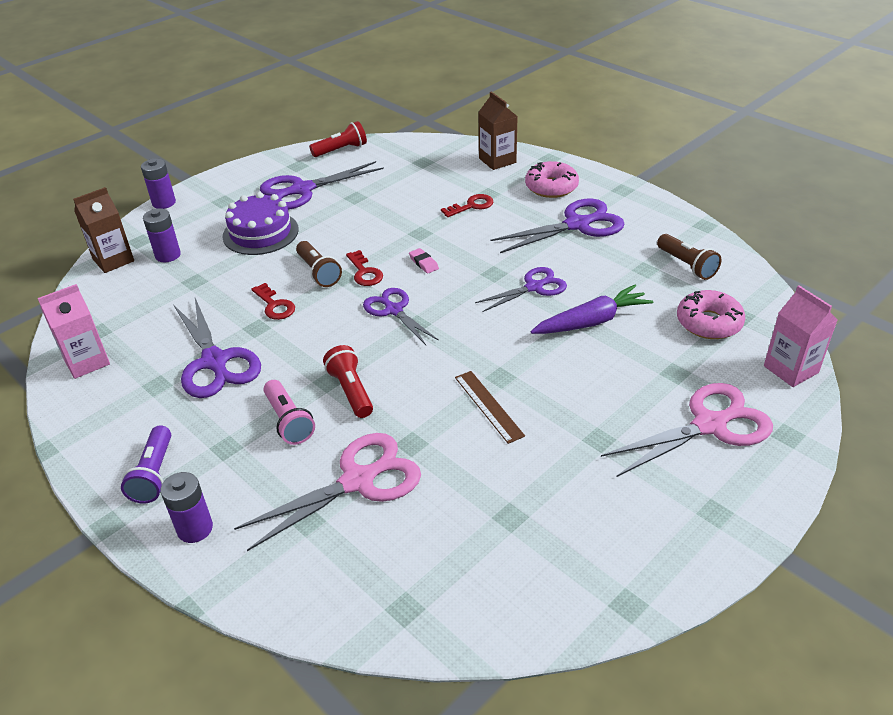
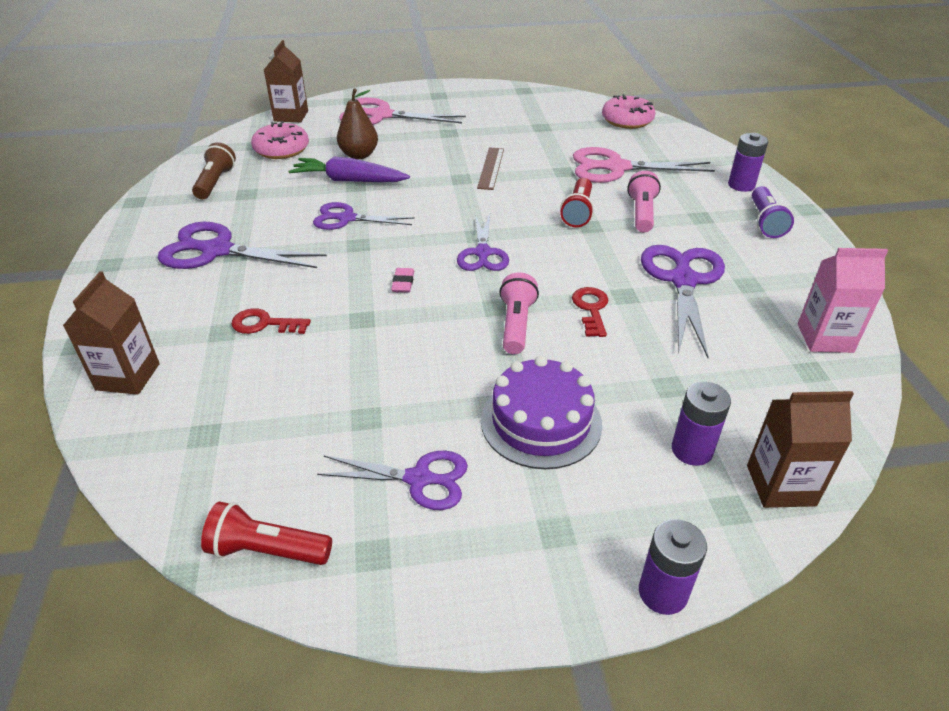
camera: 145 degrees left, 0 degrees up
purple flashlight [121,425,171,504] -> purple flashlight turned 150 degrees clockwise [752,186,794,238]
purple scissors [260,161,384,210] -> purple scissors [317,451,468,510], size x0.64
brown flashlight [296,241,342,287] -> pink flashlight [499,273,539,354]
red key [346,250,383,286] -> none
pink donut [525,161,579,198] -> pink donut moved to [602,94,655,129]
pink carton [764,285,838,387] -> brown carton [264,40,308,122]
none -> brown pear [337,88,378,159]

